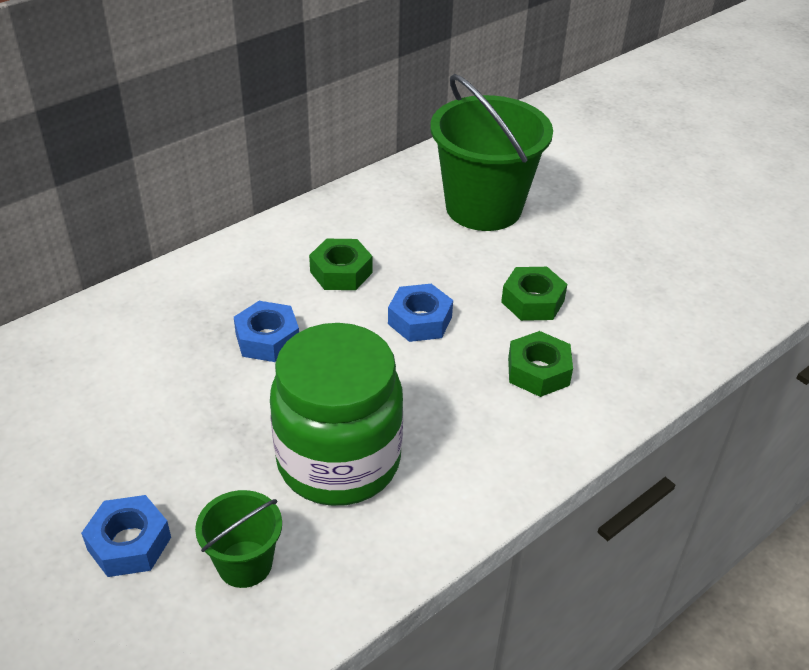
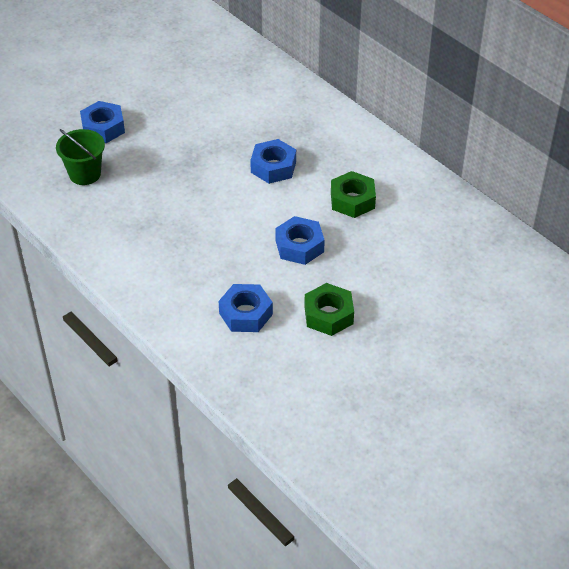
camera: 90 degrees right, 5 degrees up
green jar [270,323,403,506] -> none
green bucket [430,74,553,231] -> none
green nut [508,331,573,397] -> blue nut [218,284,273,332]

